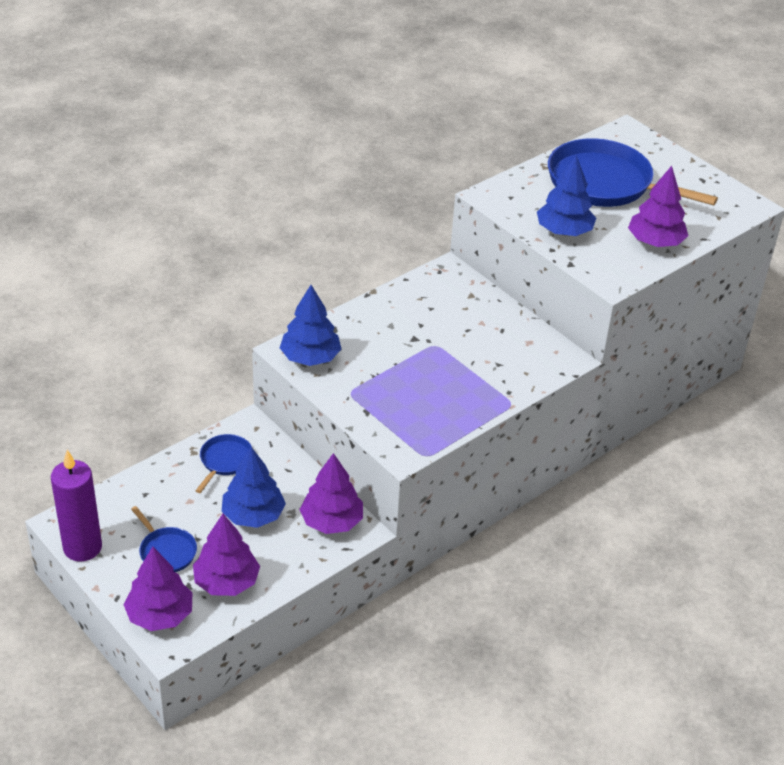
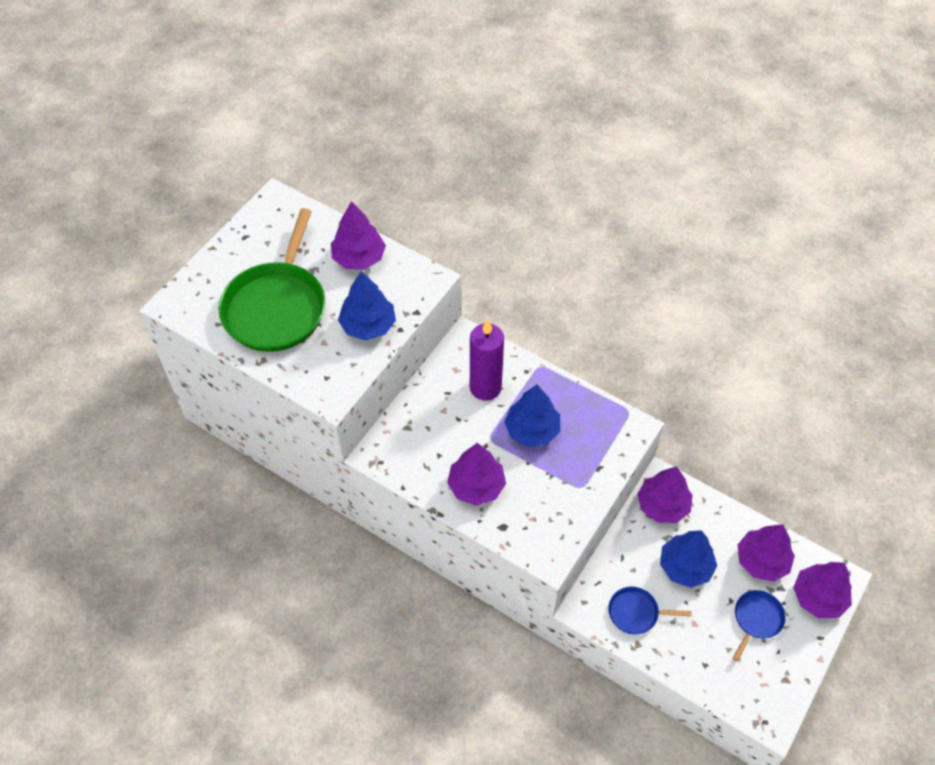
camera: 105 degrees left, 15 degrees up
purple candle [51,450,102,562] -> purple candle moved to [470,319,504,401]
blue tree [280,285,341,366] -> blue tree moved to [504,385,560,447]
blue pan [548,138,718,207] -> green pan [219,208,325,352]
none -> purple tree [447,443,506,506]

